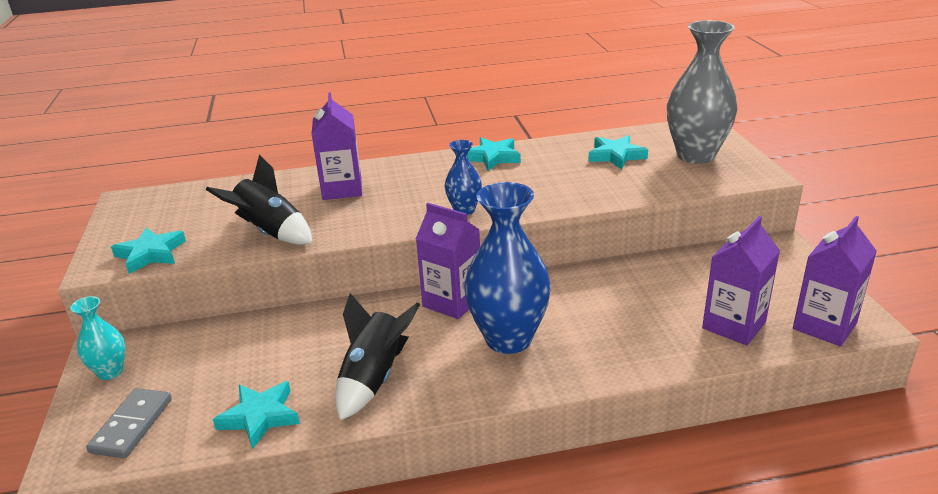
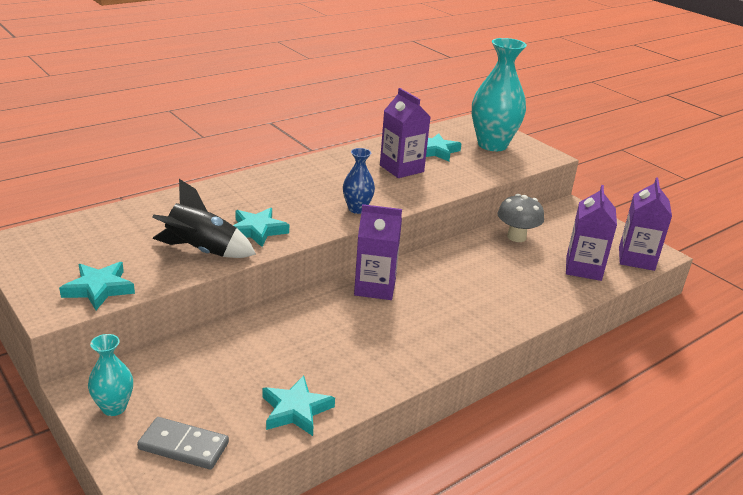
camera: 30 degrees left, 0 degrees up
grey domino [86,388,172,458] -> grey domino turned 60 degrees counterclockwise [137,417,229,470]
purple carton [312,92,362,200] -> purple carton moved to [380,88,430,178]
black rocket [335,293,420,420] -> none
blue vase [464,182,551,354] -> none
turquoise star [467,137,521,171] -> turquoise star moved to [233,208,289,247]
grey vase [667,20,738,164] -> turquoise vase [472,38,527,151]
none -> grey mushroom [498,194,544,242]

